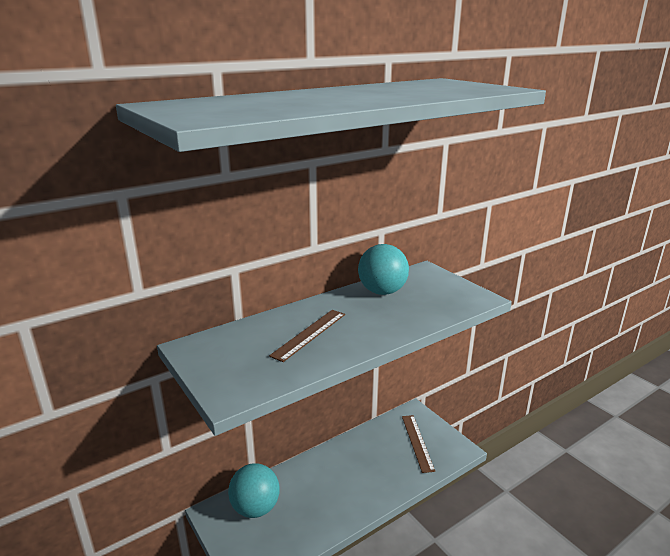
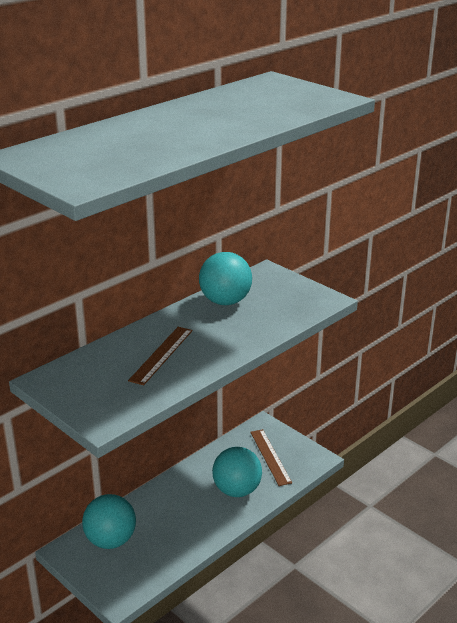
camera: 10 degrees left, 5 degrees up
none -> turquoise ball [212,447,262,497]

